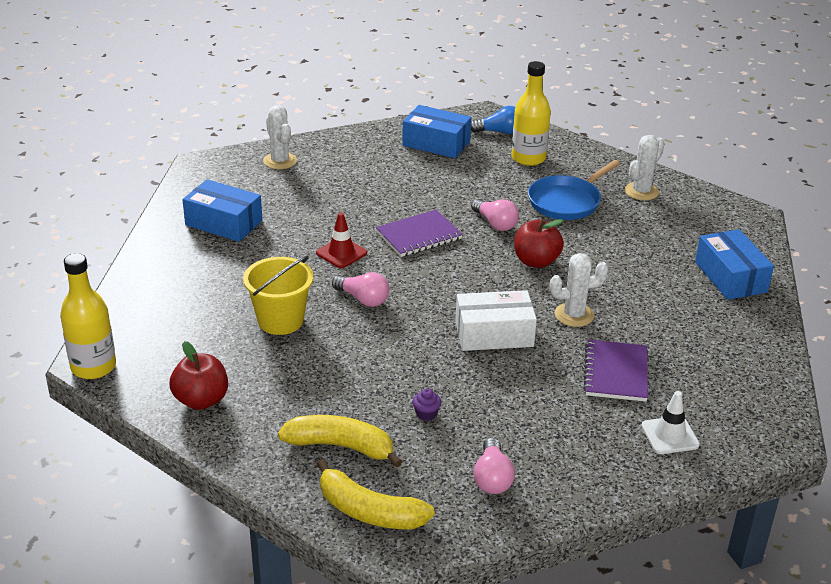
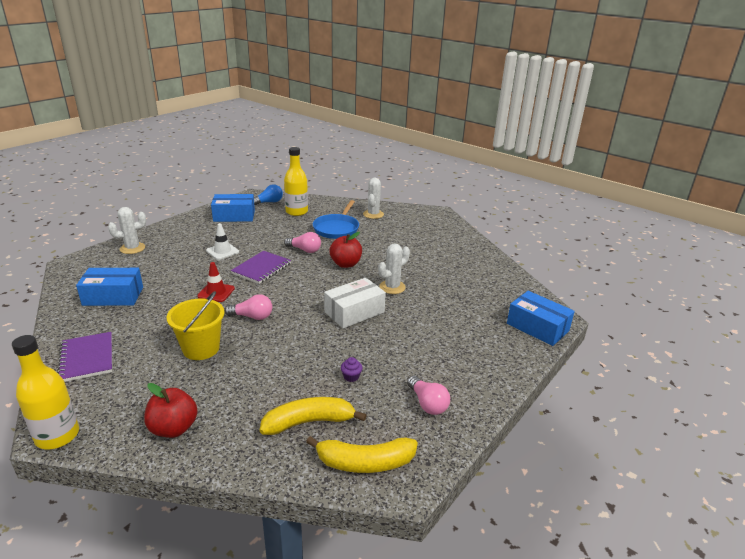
camera: 30 degrees left, 5 degrees down
white cactus [263,105,297,169] -> white cactus turned 60 degrees counterclockwise [108,207,146,254]
purple notebook [583,340,648,402] -> purple notebook moved to [57,332,112,382]
white traffic cone [641,391,700,454] -> white traffic cone moved to [206,223,239,260]
blue box [695,229,774,300] -> blue box moved to [507,291,575,346]

